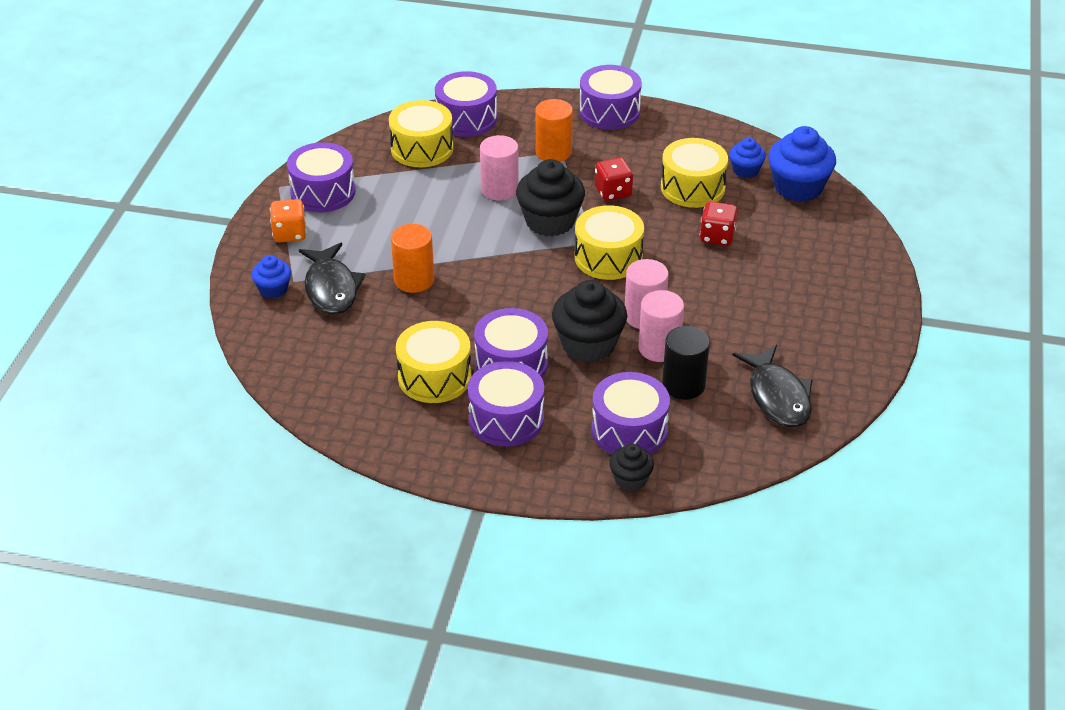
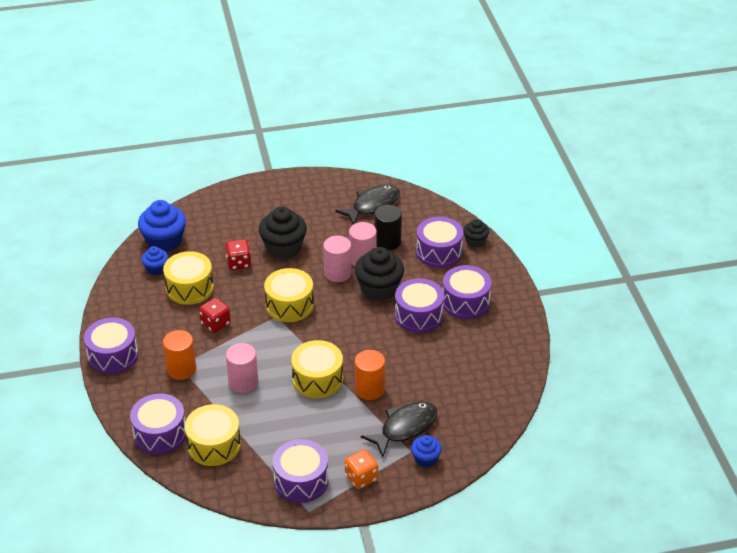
camera: 115 degrees left, 0 degrees up
yellow drum [396,321,471,403] -> yellow drum moved to [291,340,343,398]
black cupcake [516,159,585,236] -> black cupcake moved to [259,206,307,259]

